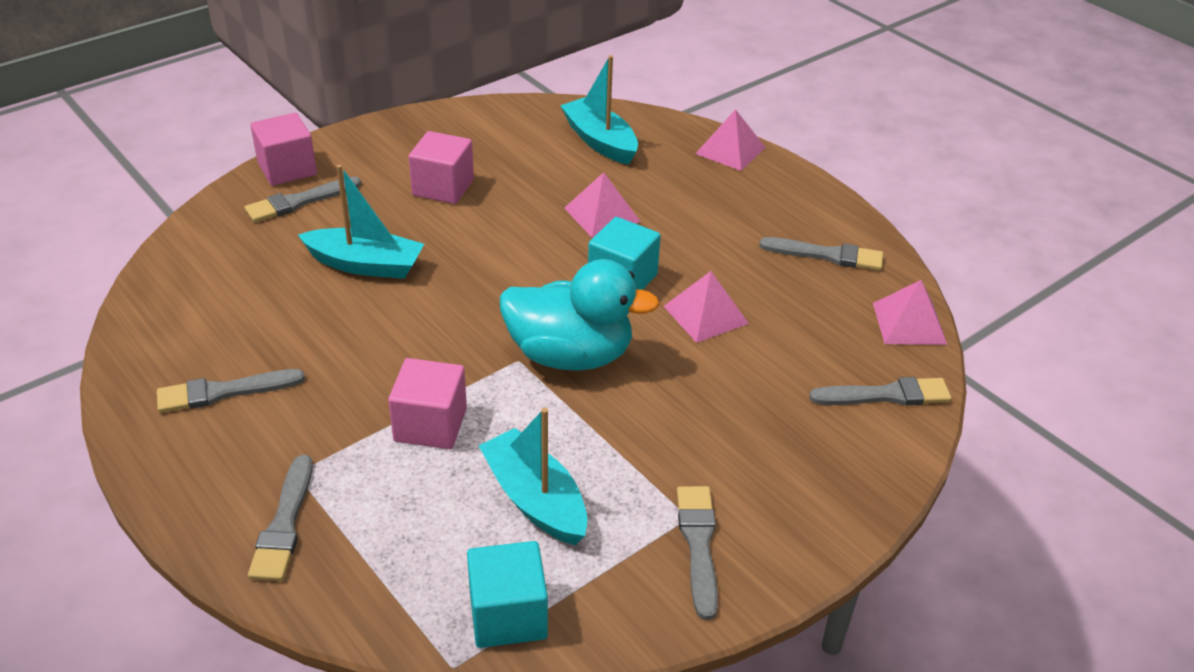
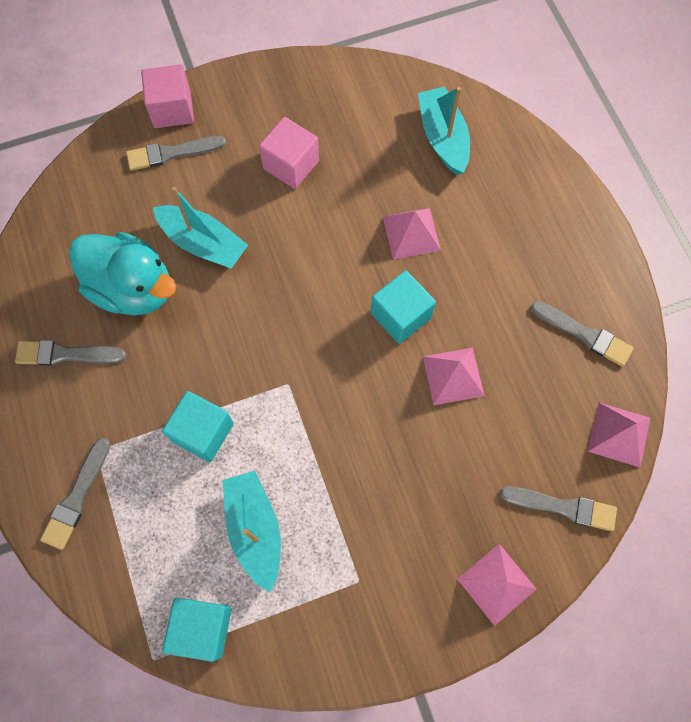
camera: 20 degrees right, 30 degrees up
pink cube [388,358,467,449] -> turquoise cube [162,391,234,462]
turquoise duck [500,259,660,371] -> turquoise duck moved to [69,232,176,315]
grey brush [677,486,718,620] -> none
pink pyramid [695,109,766,171] -> pink pyramid moved to [457,544,537,626]

